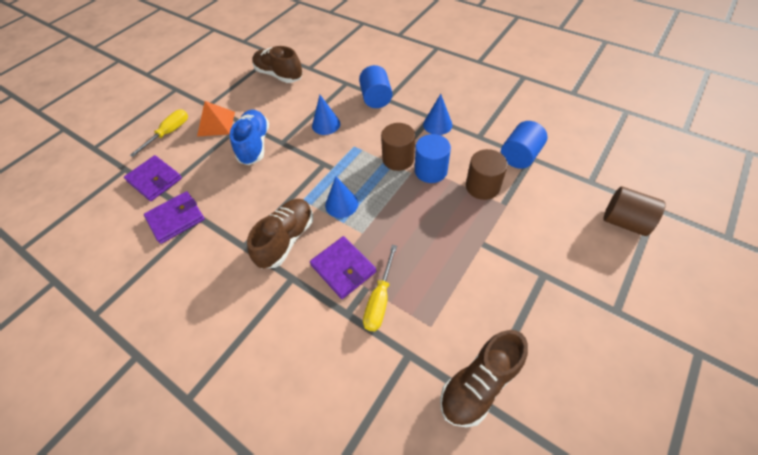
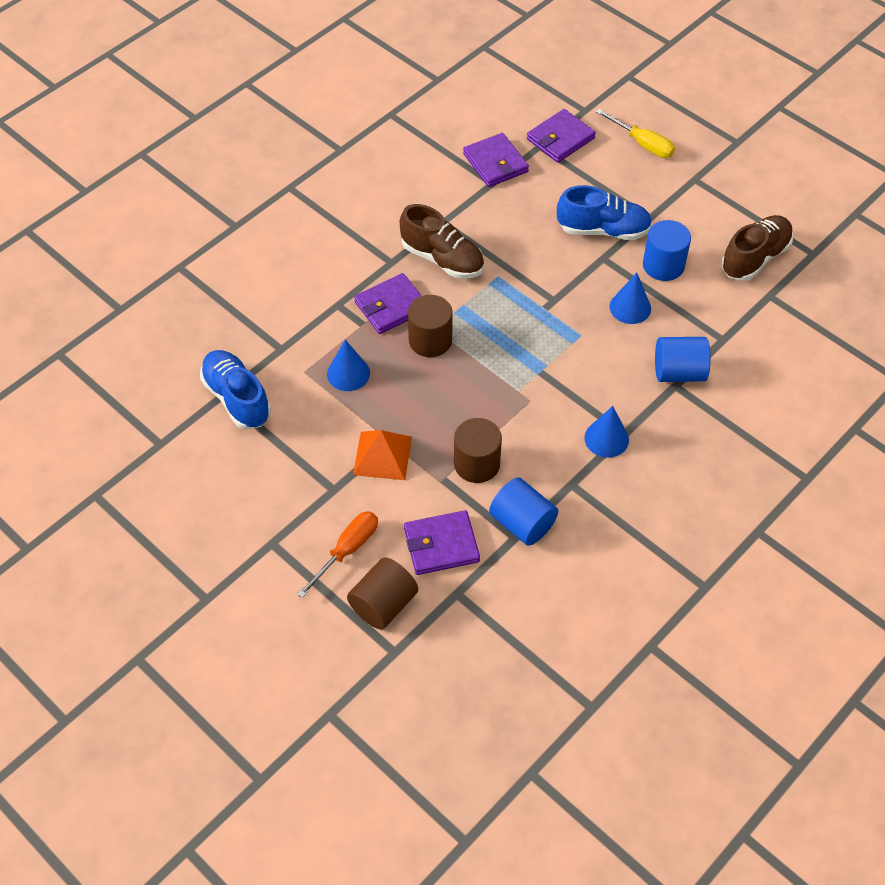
camera: 95 degrees right, 0 degrees up
orange pyramid [197,101,235,137] -> orange pyramid moved to [353,430,412,480]
blue cone [325,177,358,218] -> blue cone moved to [327,340,370,391]
yellow screwdriver [363,245,397,331] -> none
brown cylinder [381,123,415,171] -> brown cylinder moved to [408,295,453,357]
blue cylinder [415,134,451,183] -> blue cylinder moved to [643,220,691,281]
brown shoe [440,330,528,428] -> blue shoe [200,350,271,429]
none -> orange screwdriver [297,511,378,598]
none -> purple wallet [404,510,480,575]

